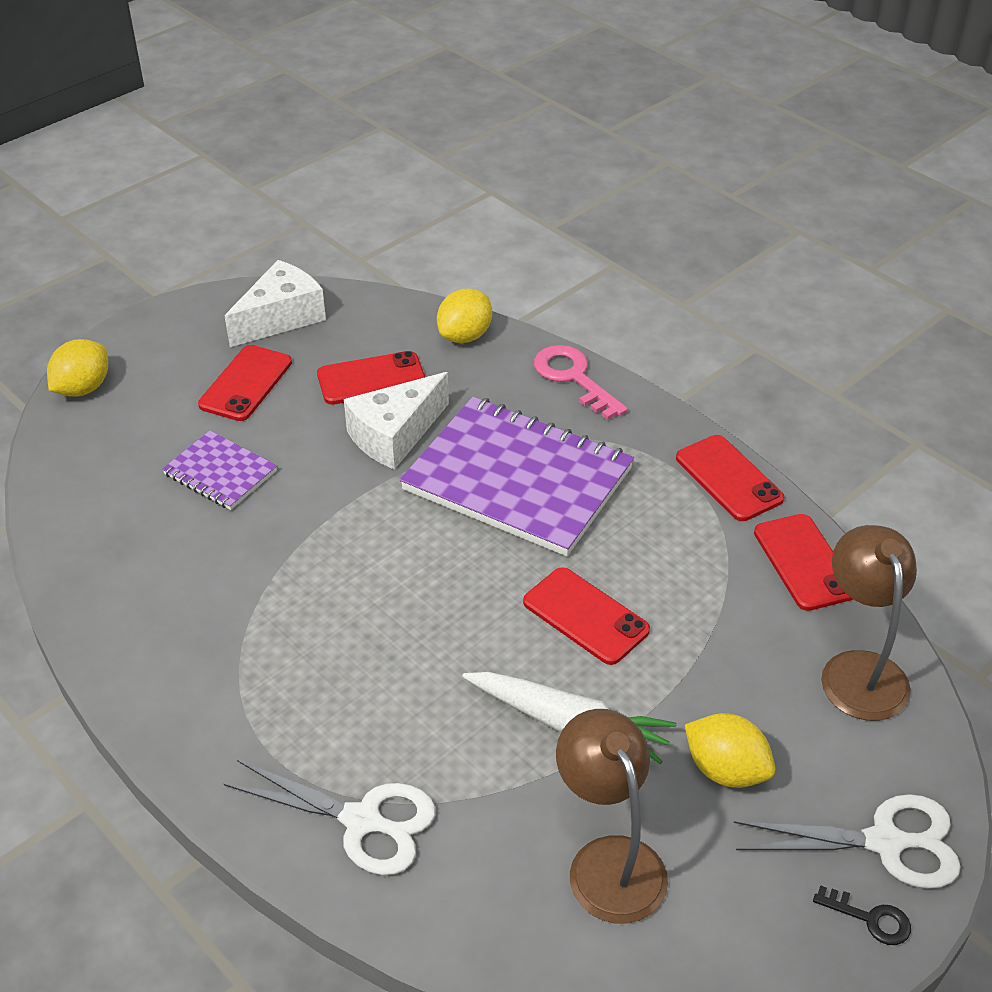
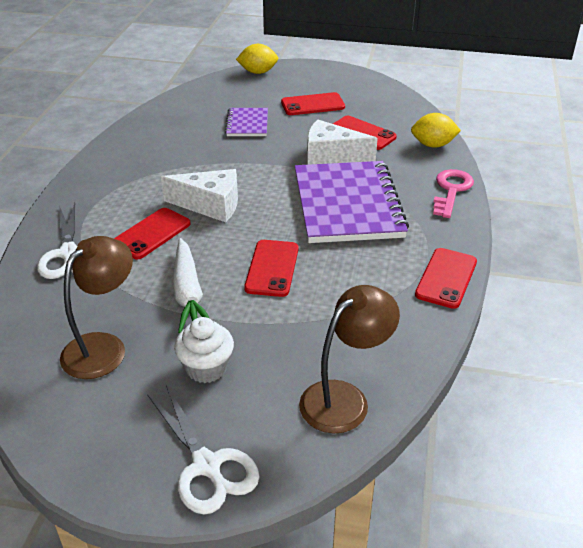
camera: 55 degrees right, 5 degrees down
white cheese [225,260,326,347] -> white cheese moved to [161,169,238,222]
yellow lemon [685,713,775,788] -> white cupcake [174,317,234,383]
red phone [754,514,853,611] -> red phone moved to [114,208,191,259]
black key [813,885,911,945] -> none

